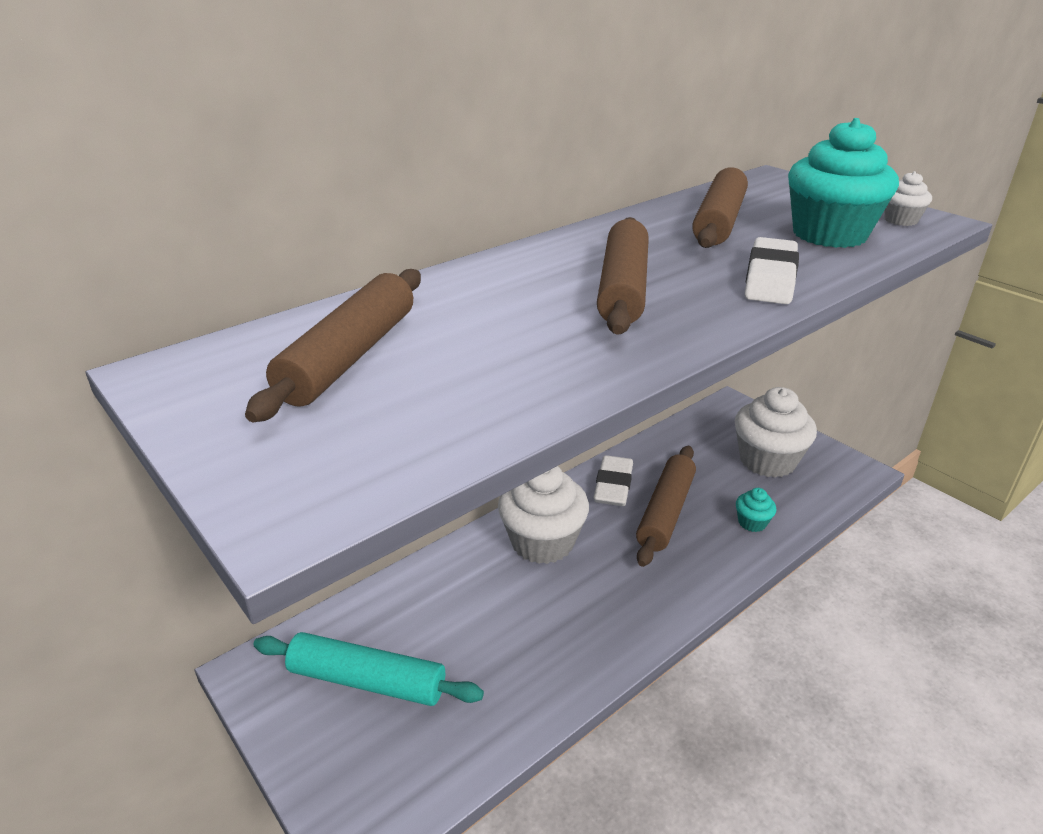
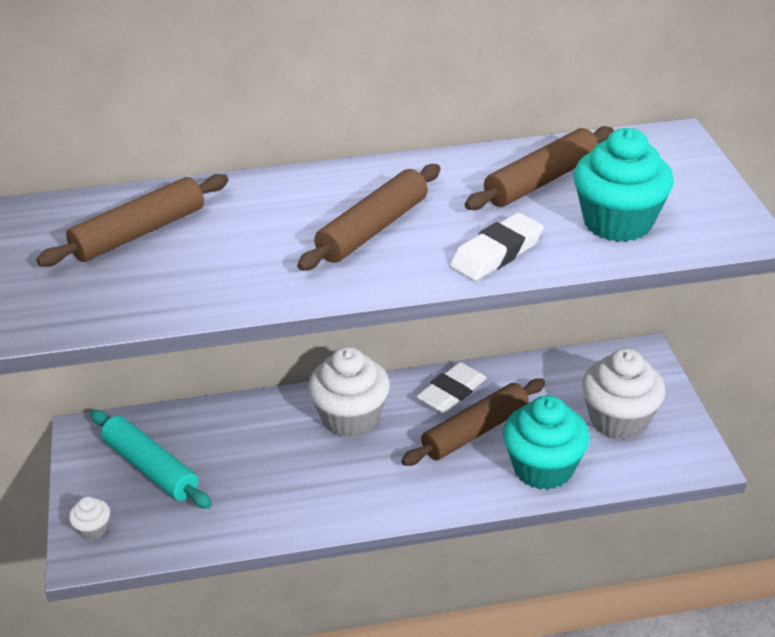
camera: 30 degrees right, 5 degrees up
turquoise cupcake [736,488,777,532] -> turquoise cupcake [503,395,590,490], size x2.19
white cupcake [884,171,932,226] -> white cupcake moved to [69,497,110,540]

